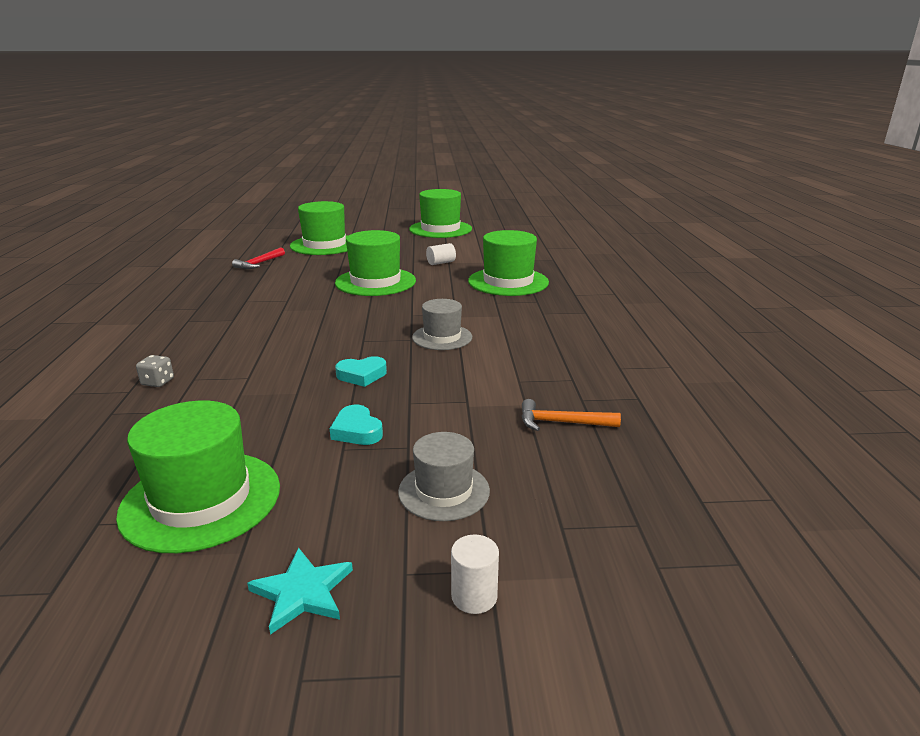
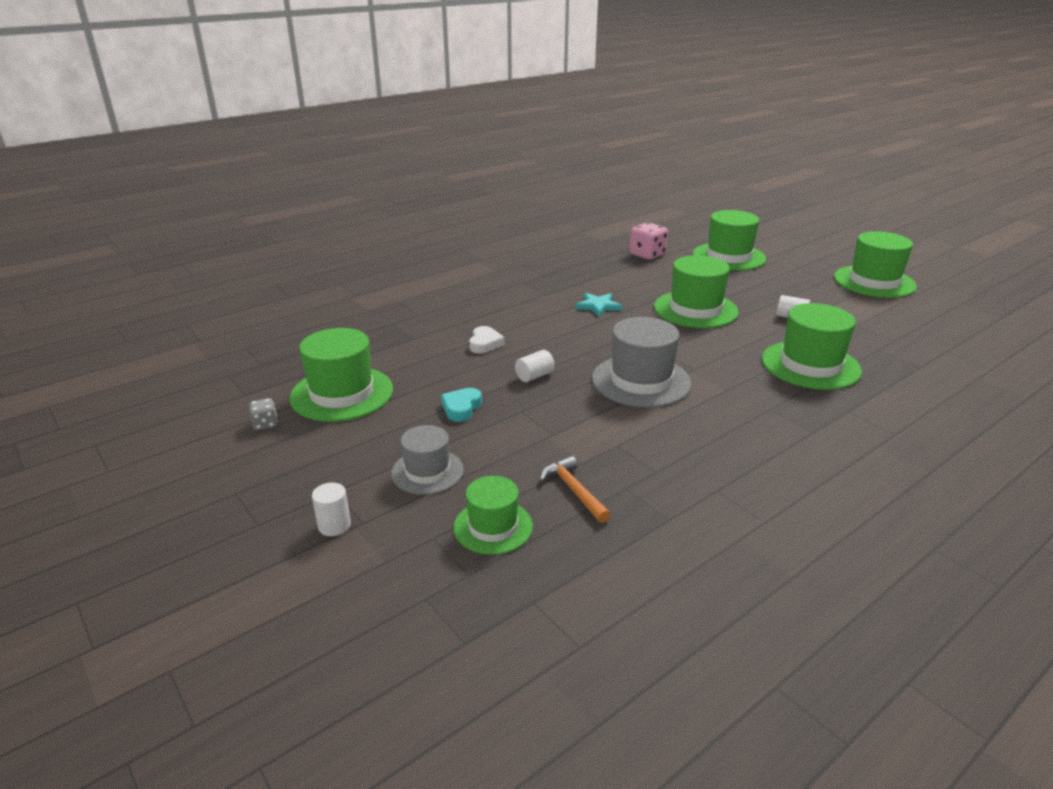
camera: 55 degrees right, 5 degrees up
grey dice [136,355,174,387] -> grey dice moved to [249,398,278,430]
red hammer [232,247,285,269] -> pink dice [629,222,668,260]
turquoise star [247,547,353,635] -> turquoise star moved to [575,293,622,317]
turquoise heart [335,356,387,387] -> white cylinder [515,350,555,382]
grey hat [412,299,472,350] -> grey hat [592,317,692,408], size x1.64
none -> green hat [453,476,533,555]
none -> white heart [469,326,505,354]

